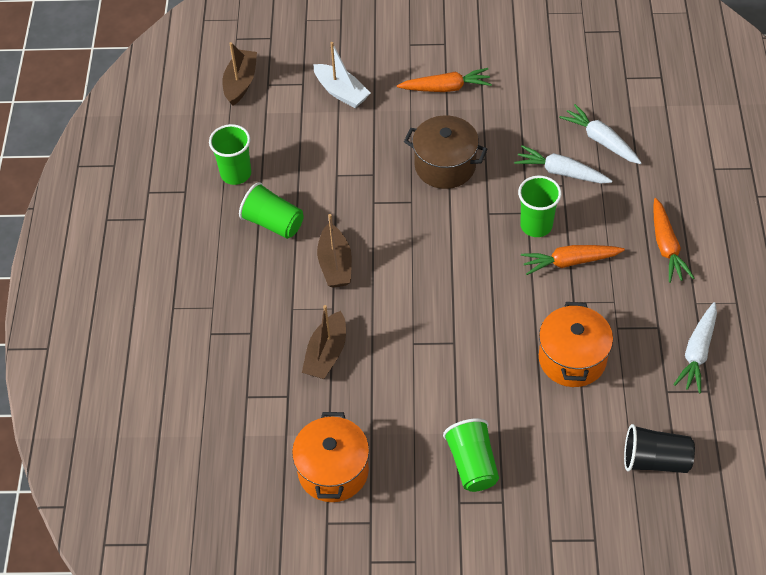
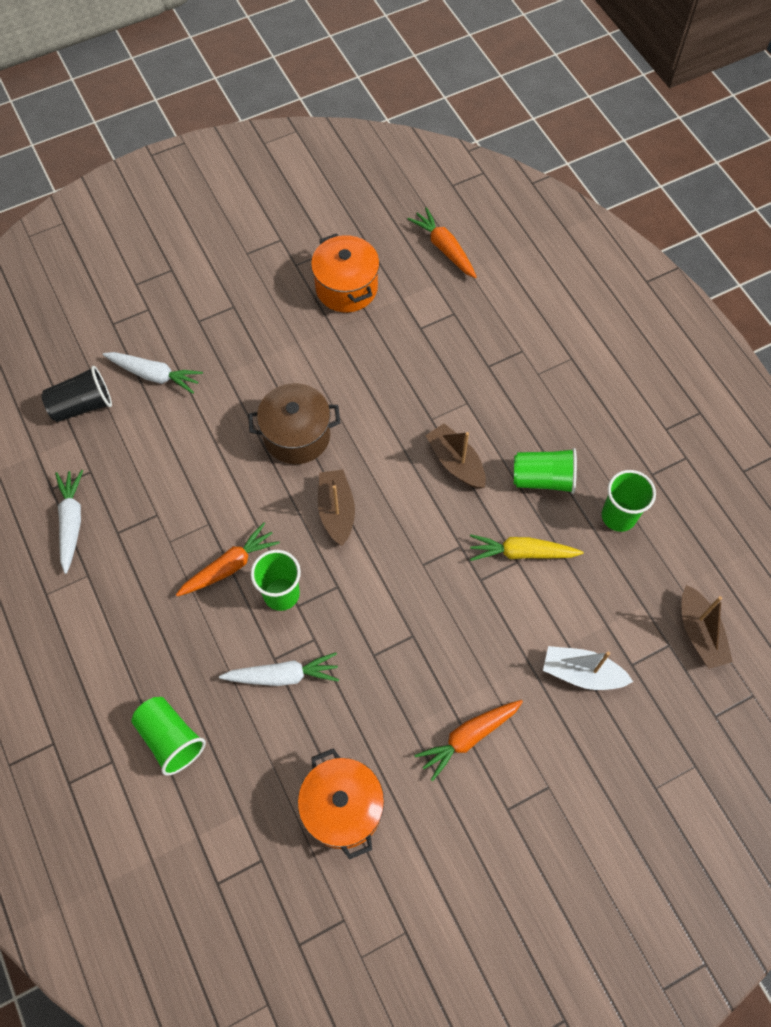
camera: 150 degrees right, 10 degrees up
brown boat [302,305,346,379] -> brown boat moved to [318,470,355,546]
brown pot [404,115,487,189] -> brown pot moved to [248,383,340,464]
green cup [443,418,499,492] -> green cup moved to [131,697,206,776]
orange pot [539,302,613,387] -> orange pot moved to [298,748,384,860]
white carrot [559,104,642,164] -> white carrot moved to [103,352,203,394]
orange carrot [653,198,694,283] -> orange carrot moved to [407,207,477,278]
none -> yellow carrot [470,534,583,561]

